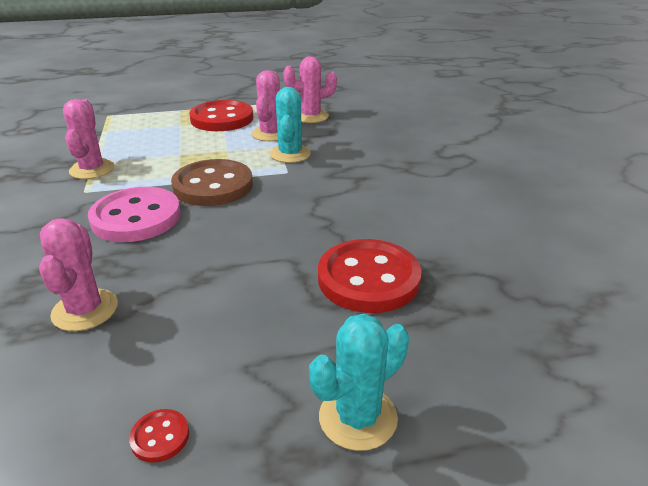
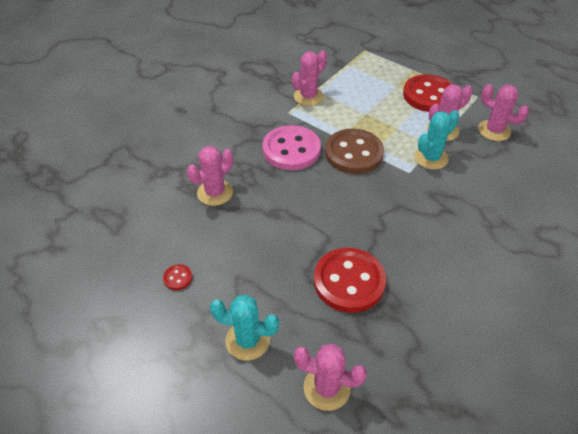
camera: 50 degrees right, 15 degrees up
none -> pink cactus [294,344,367,411]

